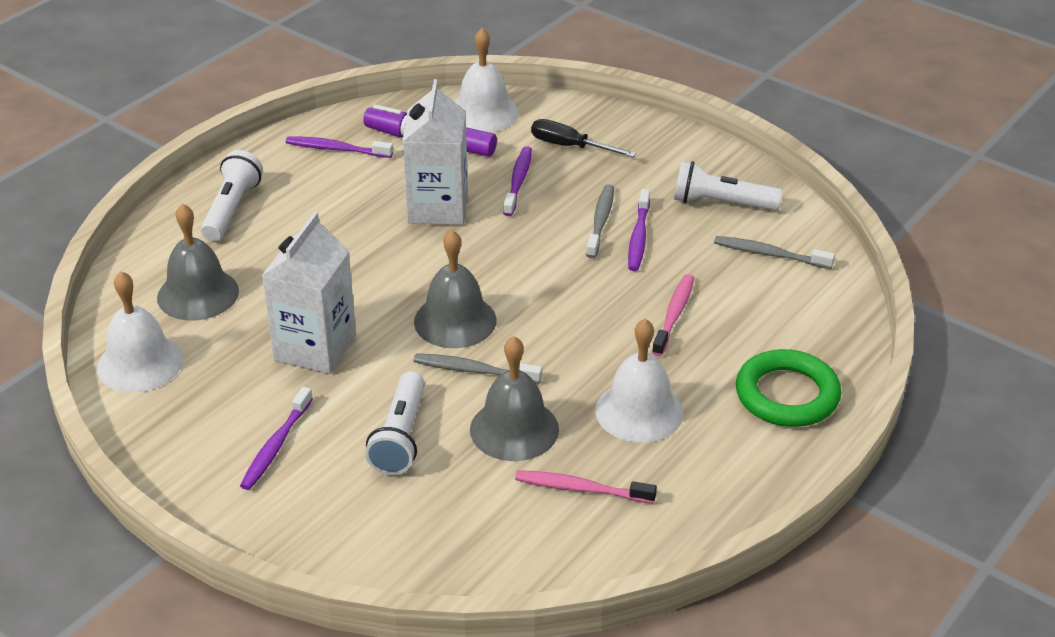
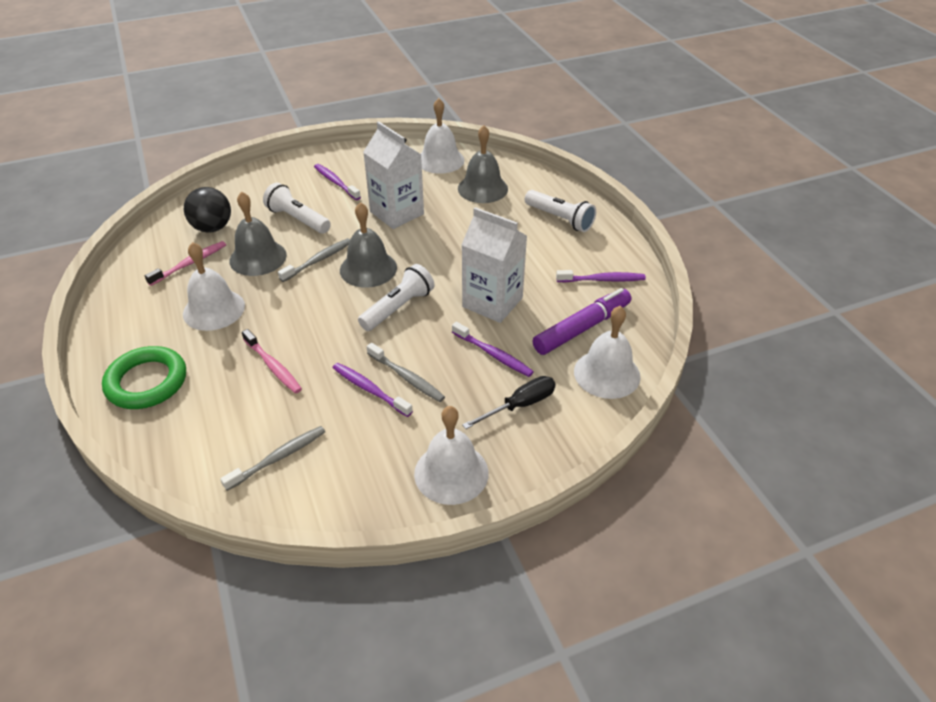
camera: 120 degrees right, 5 degrees up
purple toothbrush [286,136,393,158] -> purple toothbrush turned 45 degrees clockwise [556,270,646,283]
white flashlight [674,161,783,211] -> white flashlight moved to [358,264,434,331]
none -> black ball [184,187,231,233]
none -> white bell [414,406,489,505]

